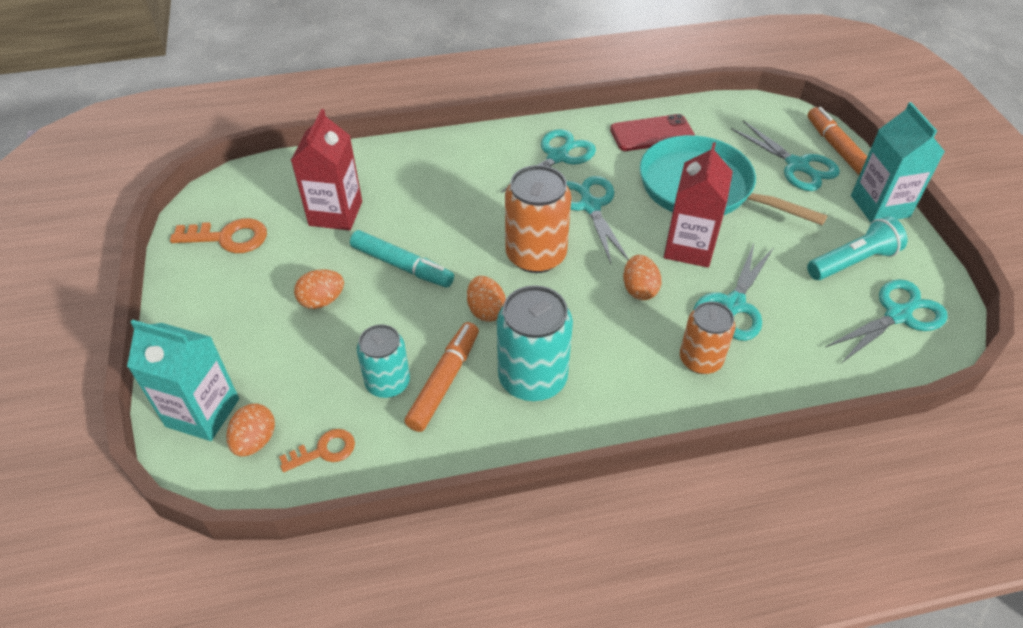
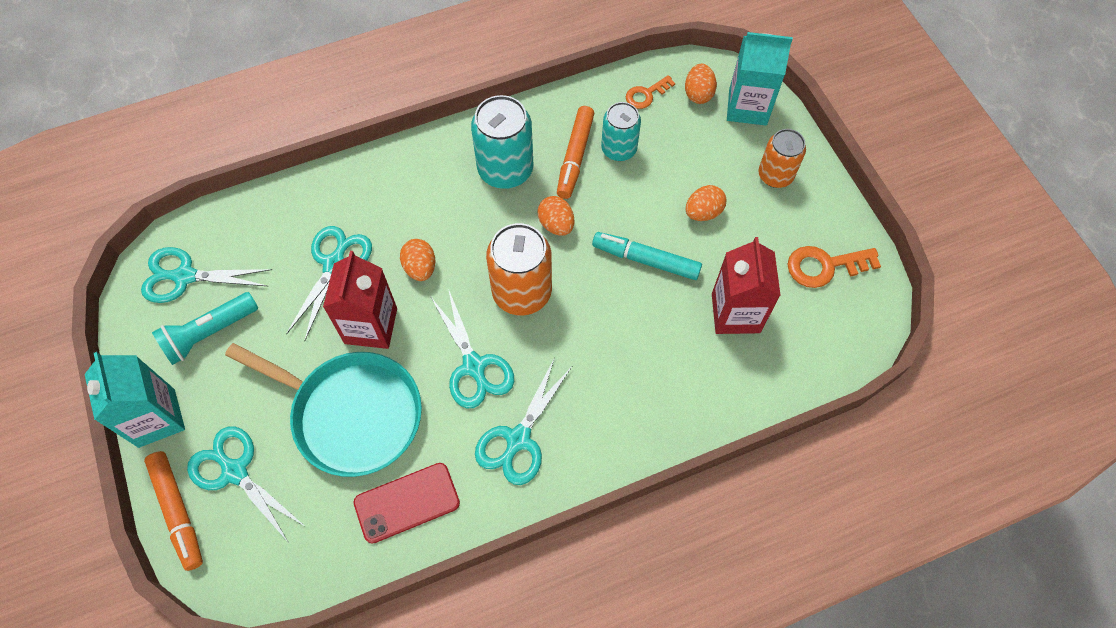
camera: 170 degrees right, 15 degrees up
orange can [680,302,735,374] -> orange can moved to [758,129,806,188]
turquoise scissors [825,279,948,363] -> turquoise scissors turned 45 degrees clockwise [141,247,272,303]

